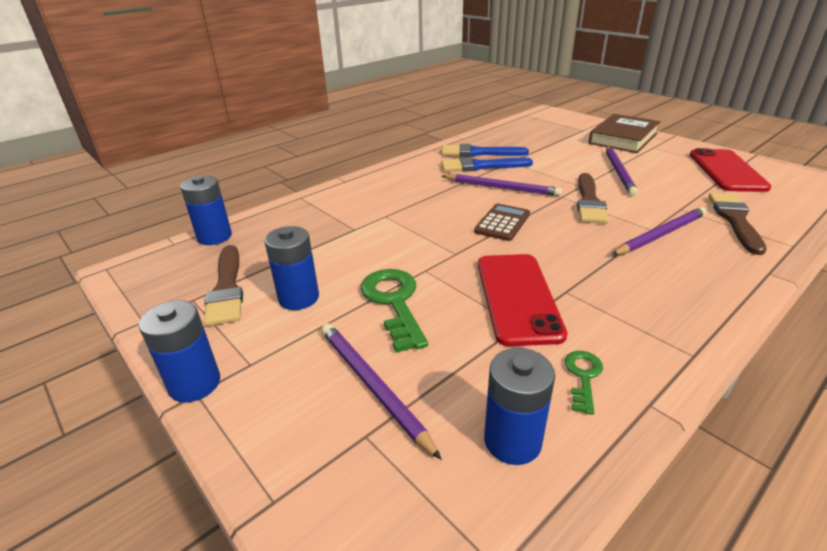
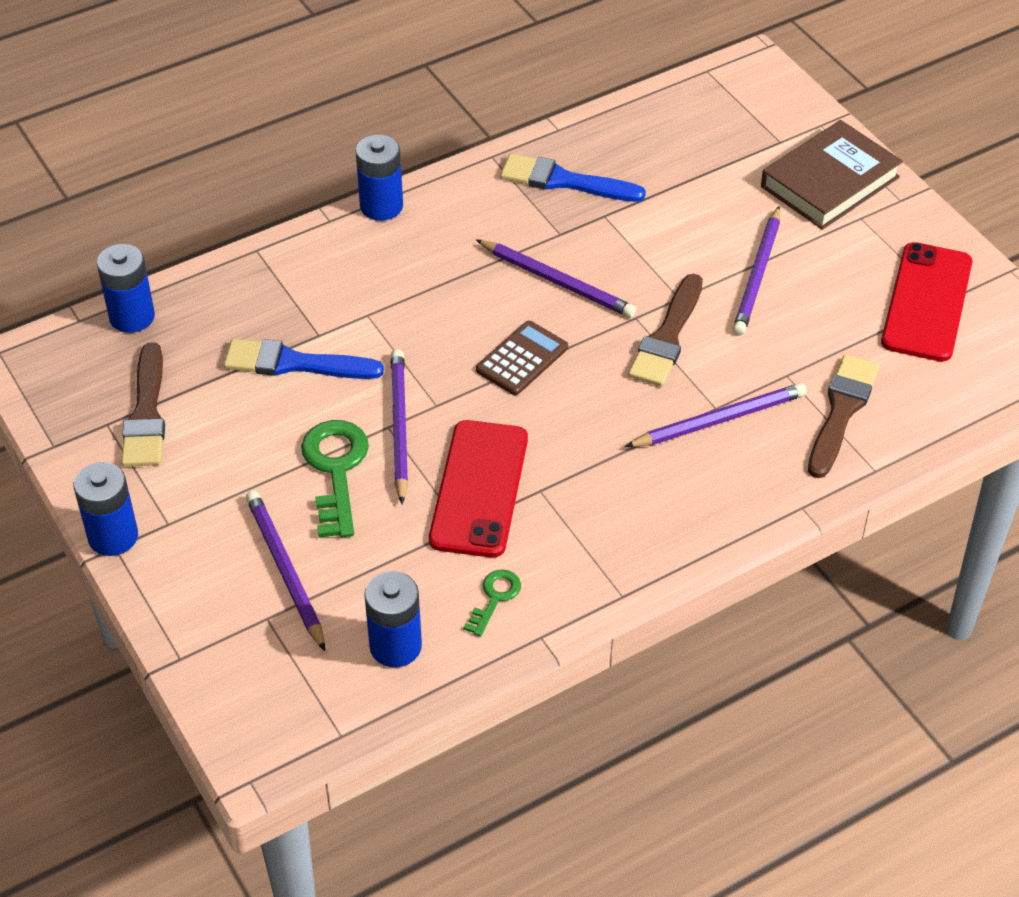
camera: 10 degrees right, 15 degrees up
blue battery [264,226,319,310] -> blue battery moved to [355,134,403,221]
blue brush [441,157,533,172] -> blue brush moved to [224,339,384,379]
none -> purple pencil [391,349,408,504]

